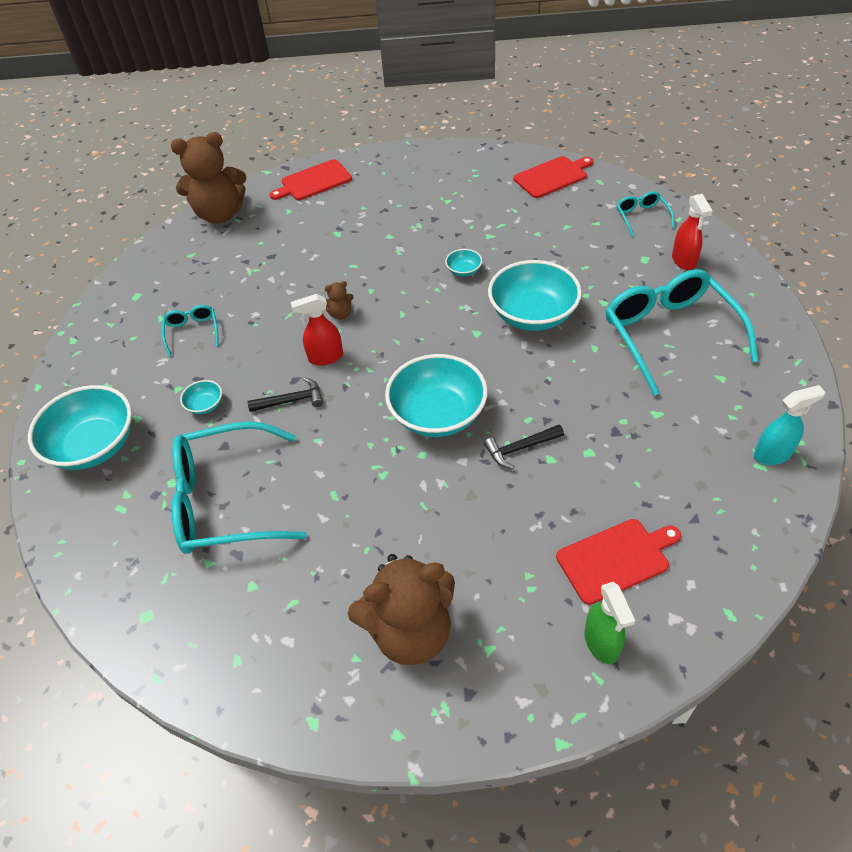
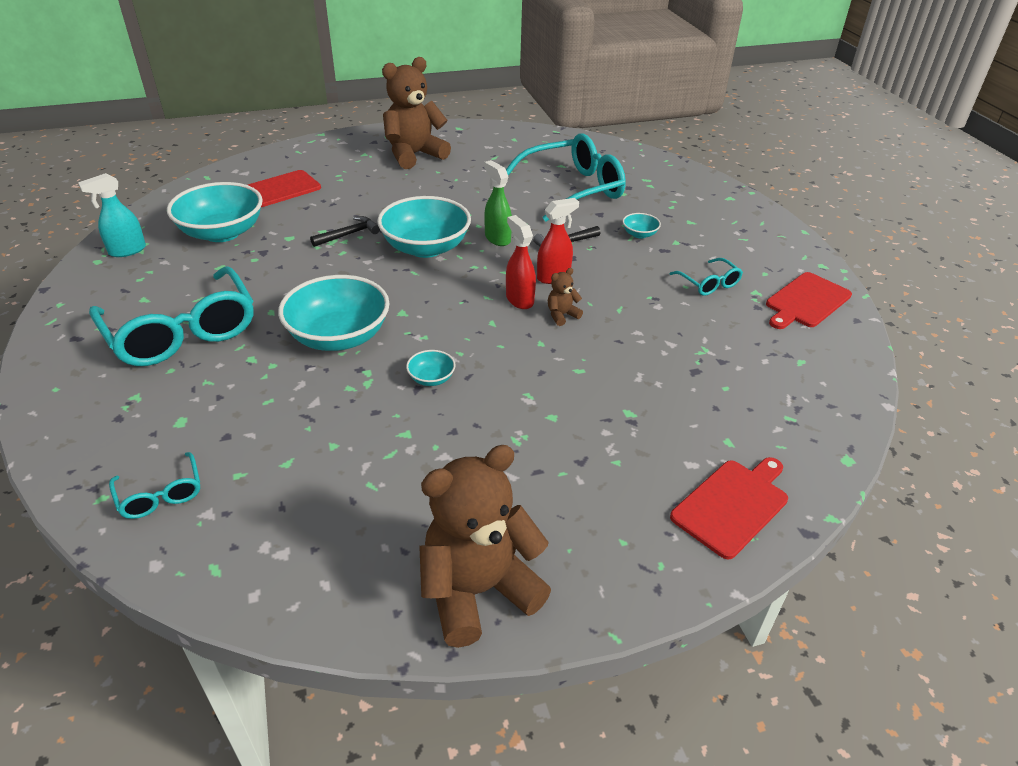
camera: 160 degrees right, 10 degrees down
turquoise bowl [28,385,132,470] -> turquoise bowl moved to [167,182,263,242]
brown teddy bear [171,132,246,224] -> brown teddy bear moved to [419,445,551,648]
red cutting board [514,156,594,198] -> red cutting board moved to [766,272,852,329]
green spray bottle [584,582,635,664] -> green spray bottle moved to [484,160,512,246]
red spray bottle [672,194,713,270] -> red spray bottle moved to [506,215,536,309]

